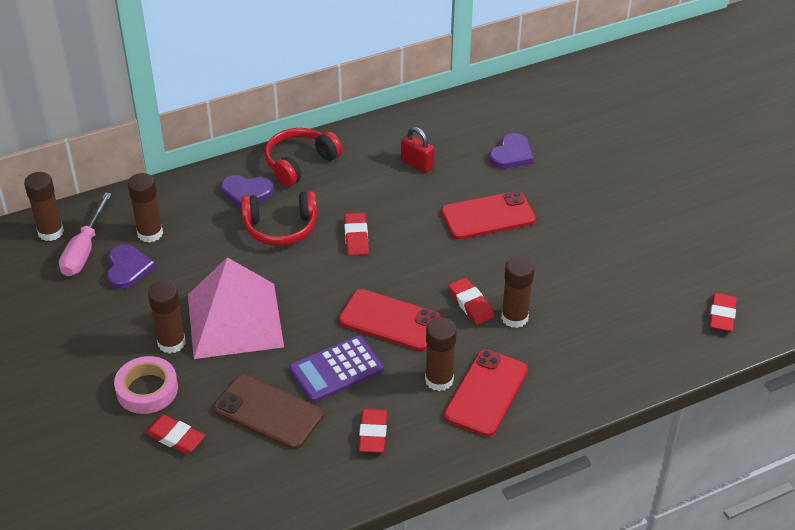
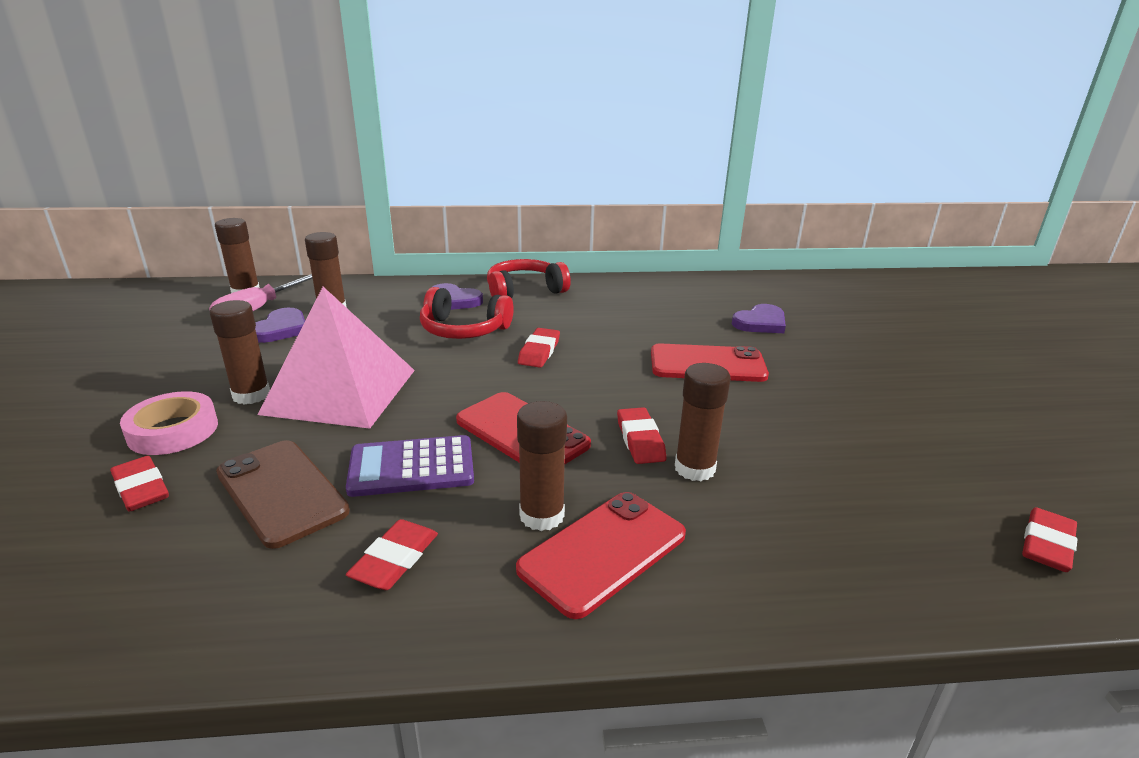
camera: 20 degrees right, 15 degrees down
red padlock [401,127,434,173] -> none

